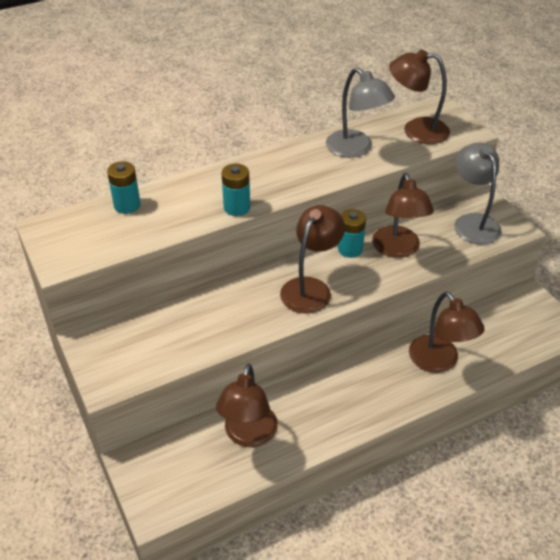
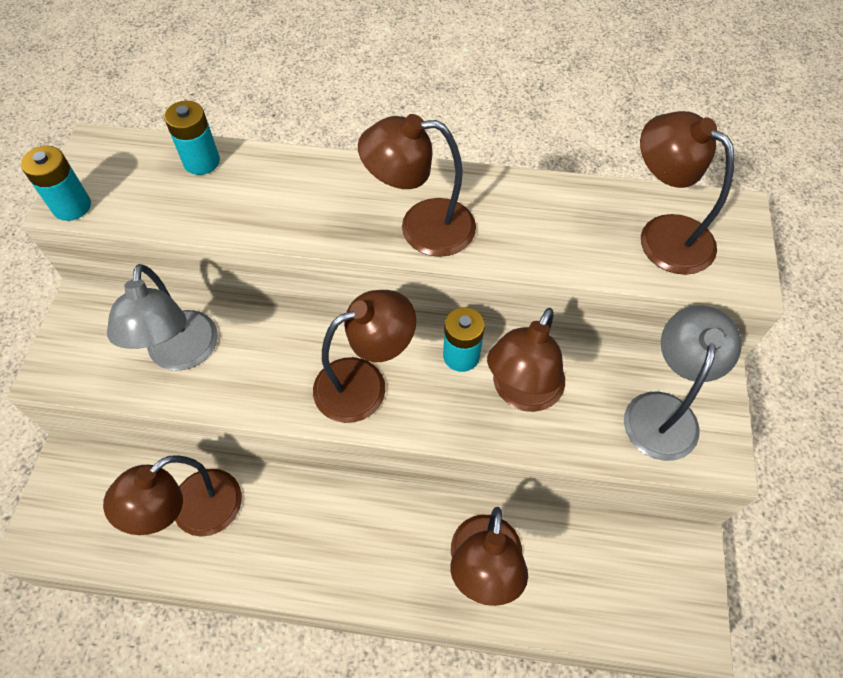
camera: 35 degrees right, 15 degrees up
turquoise battery [221,164,250,216] -> turquoise battery moved to [21,146,91,221]
grey lamp [326,68,395,158] -> grey lamp moved to [107,264,218,371]
none -> brown lamp [358,114,476,257]

